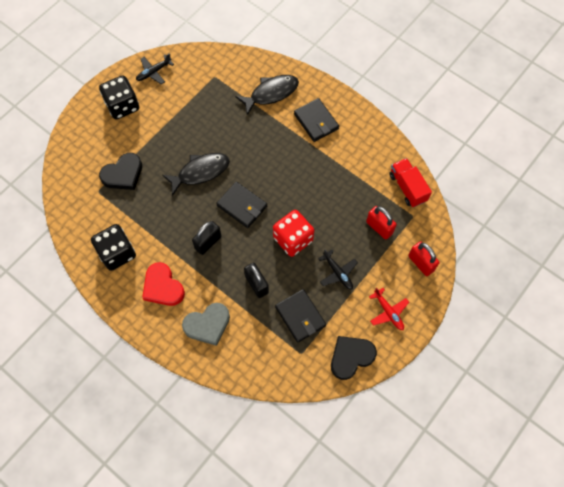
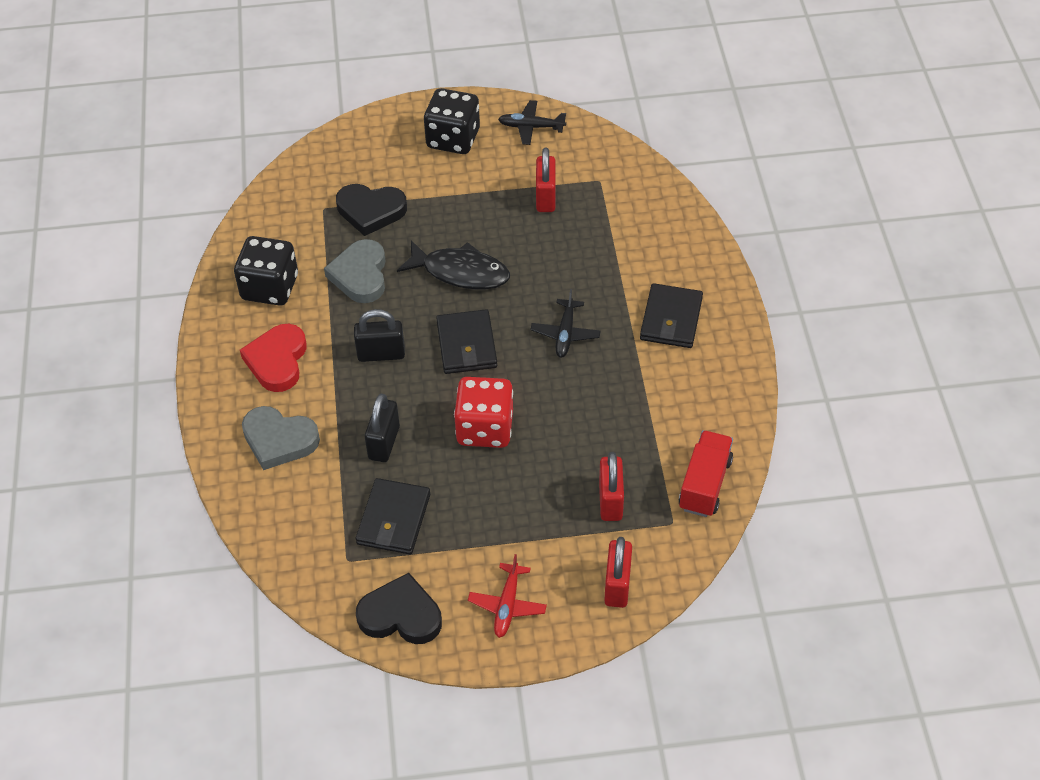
camera: 45 degrees right, 15 degrees down
black fish [235,75,299,115] -> none
black plane [318,249,358,290] -> black plane moved to [530,289,601,358]
none -> grey heart [324,239,386,303]
none -> red padlock [536,148,556,212]

